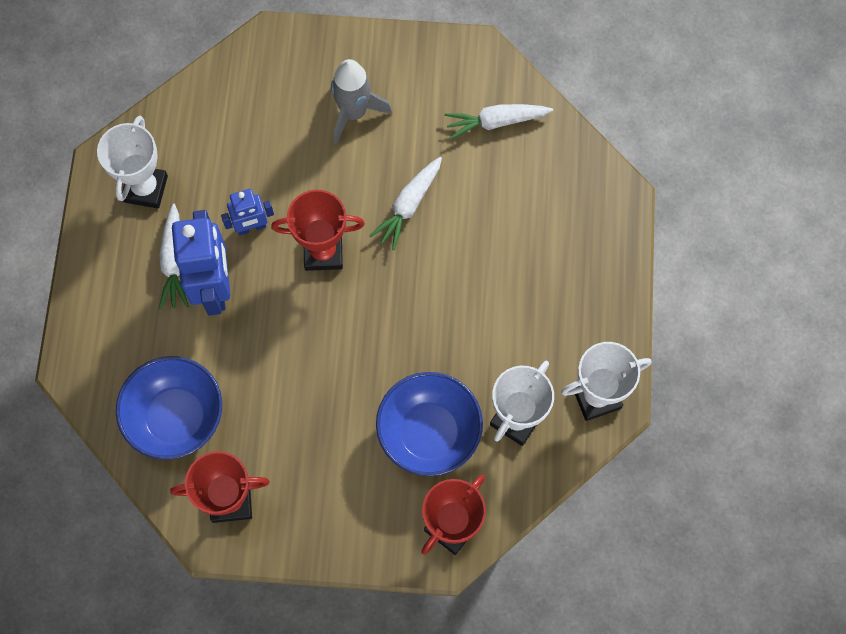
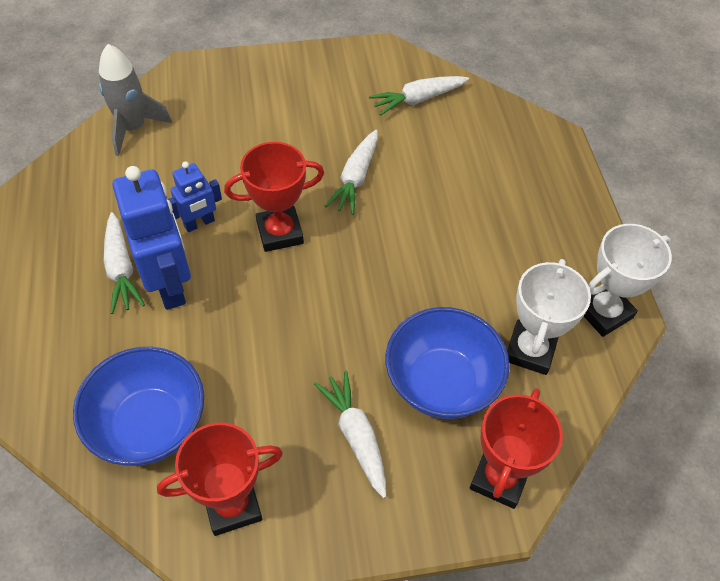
camera: 15 degrees left, 15 degrees down
white trophy [97,115,168,209] -> none
grey rocket [331,59,392,145] -> grey rocket moved to [99,44,172,156]
none -> white carrot [314,371,386,498]

